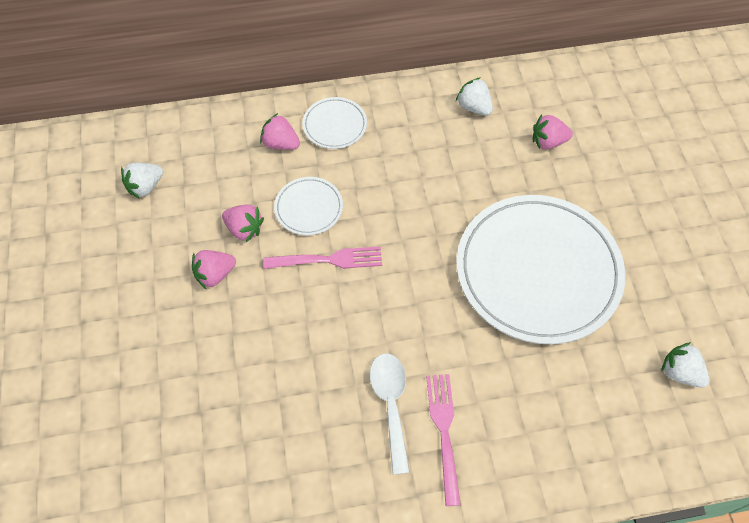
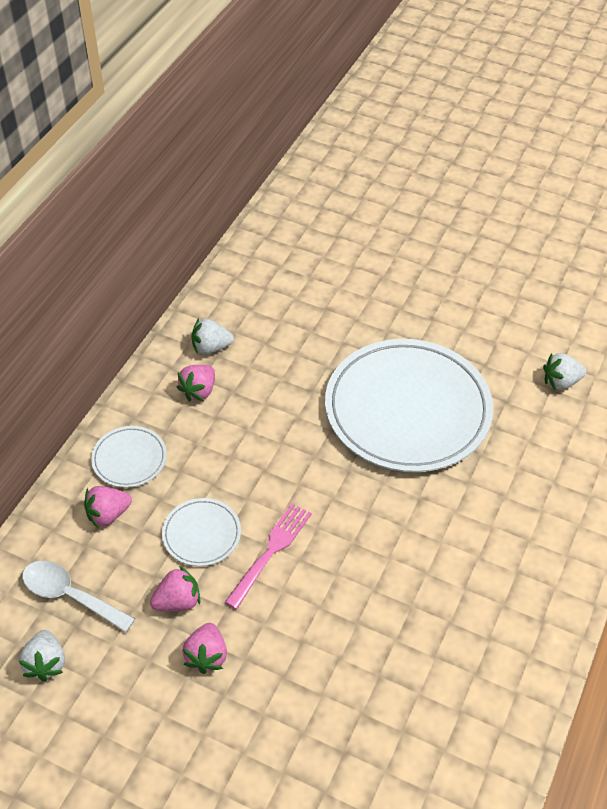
camera: 55 degrees left, 10 degrees down
white spoon [370,353,410,475] -> white spoon moved to [22,561,135,633]
pink fork [426,374,461,506] -> none
pink strawberry [533,114,573,150] -> pink strawberry moved to [176,365,215,402]

